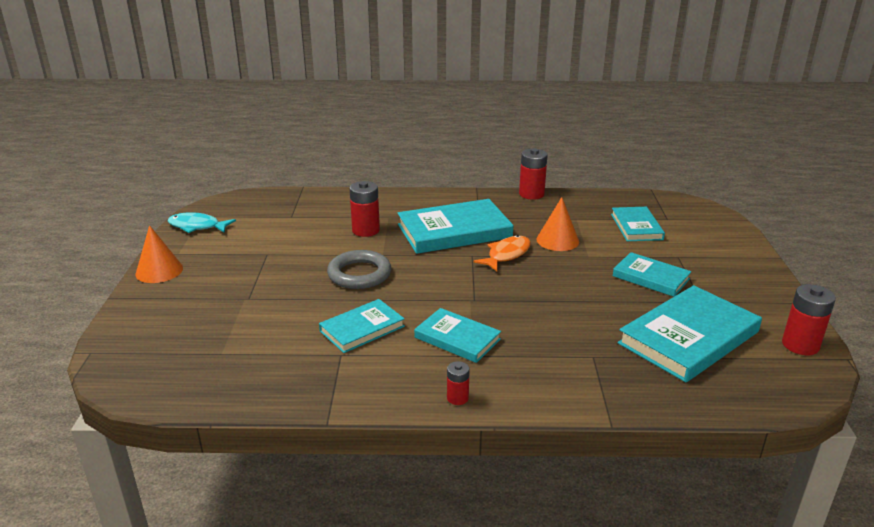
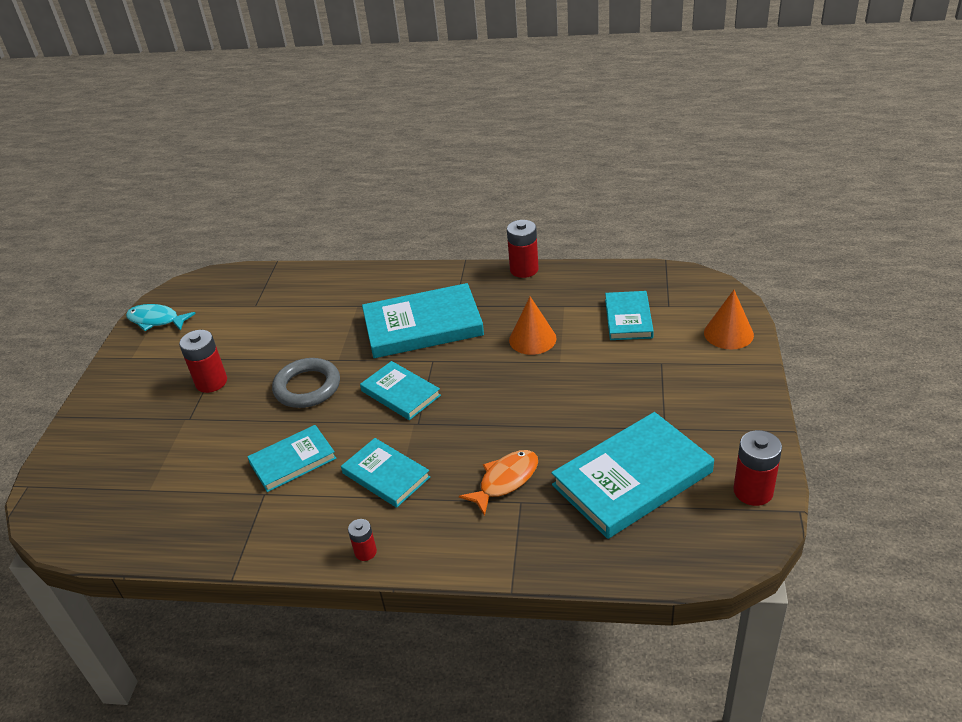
camera: 10 degrees right, 10 degrees up
orange cone [135,225,183,283] -> orange cone moved to [704,290,754,350]
red battery [349,181,380,237] -> red battery moved to [179,330,227,393]
orange fish [474,235,531,271] -> orange fish moved to [459,450,538,516]
turquoise book [613,252,691,297] -> turquoise book moved to [360,361,441,420]

